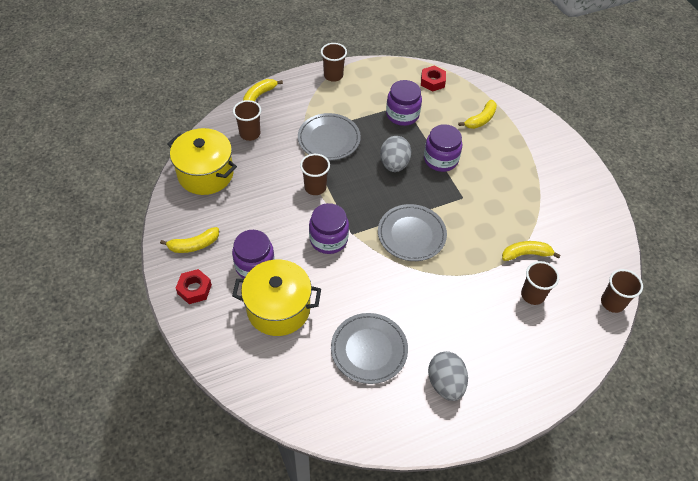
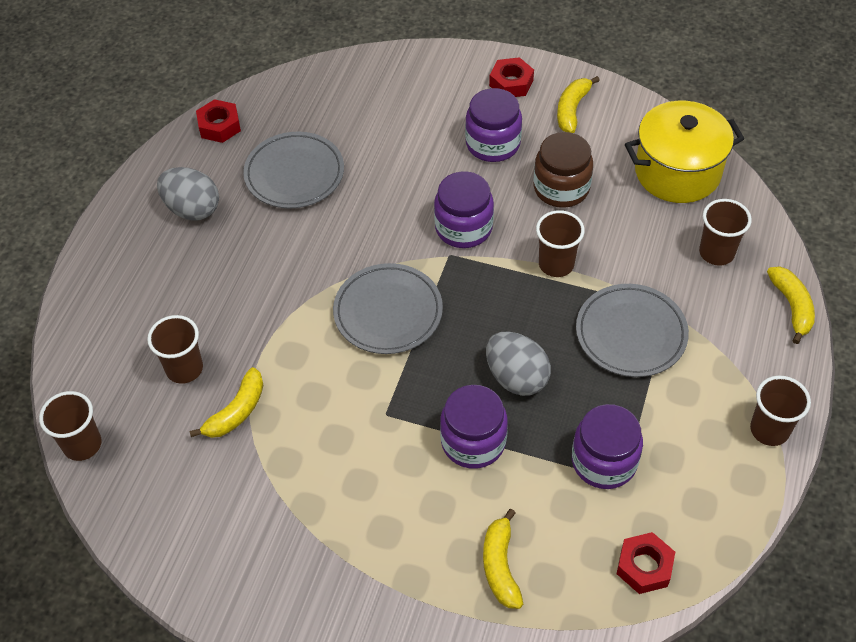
camera: 135 degrees right, 0 degrees up
yellow pot [232,259,321,336] -> none
none -> red nut [196,99,241,143]
none -> brown jar [534,132,593,208]

